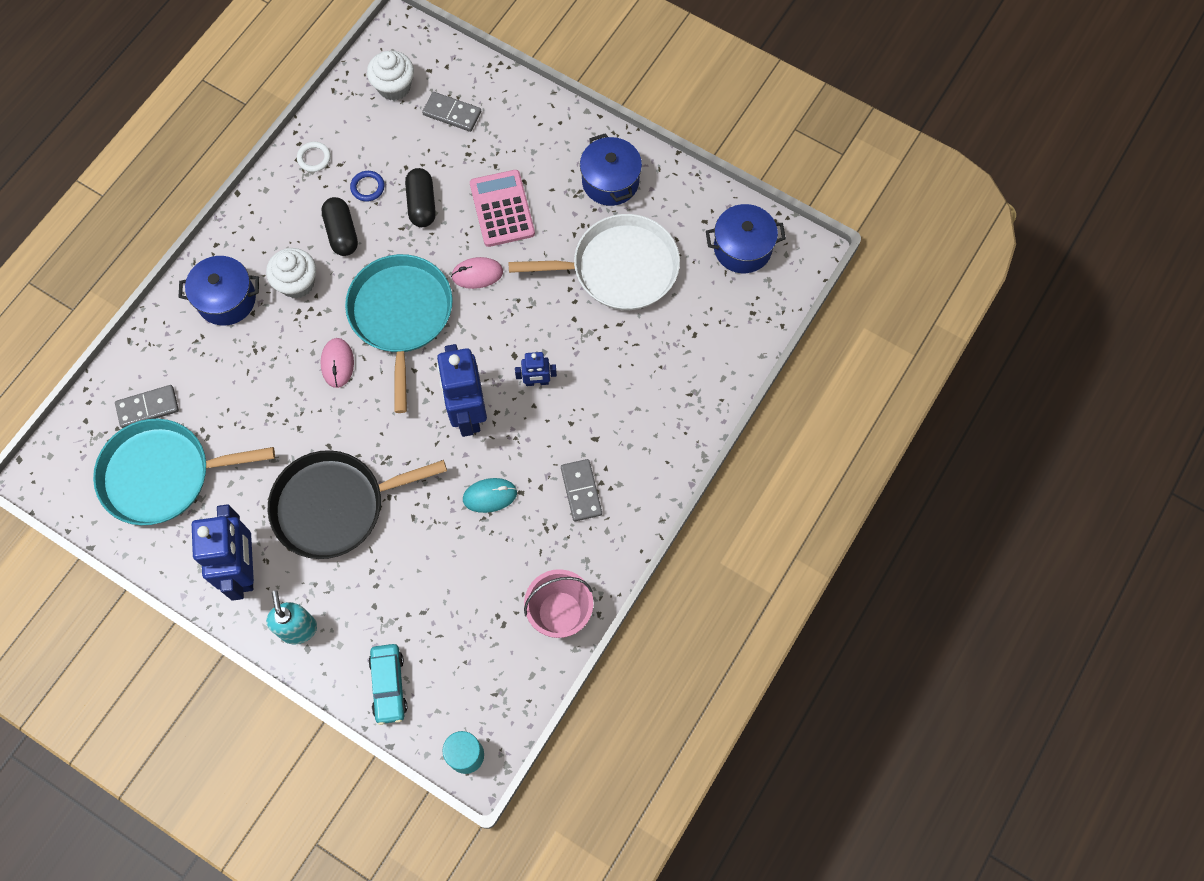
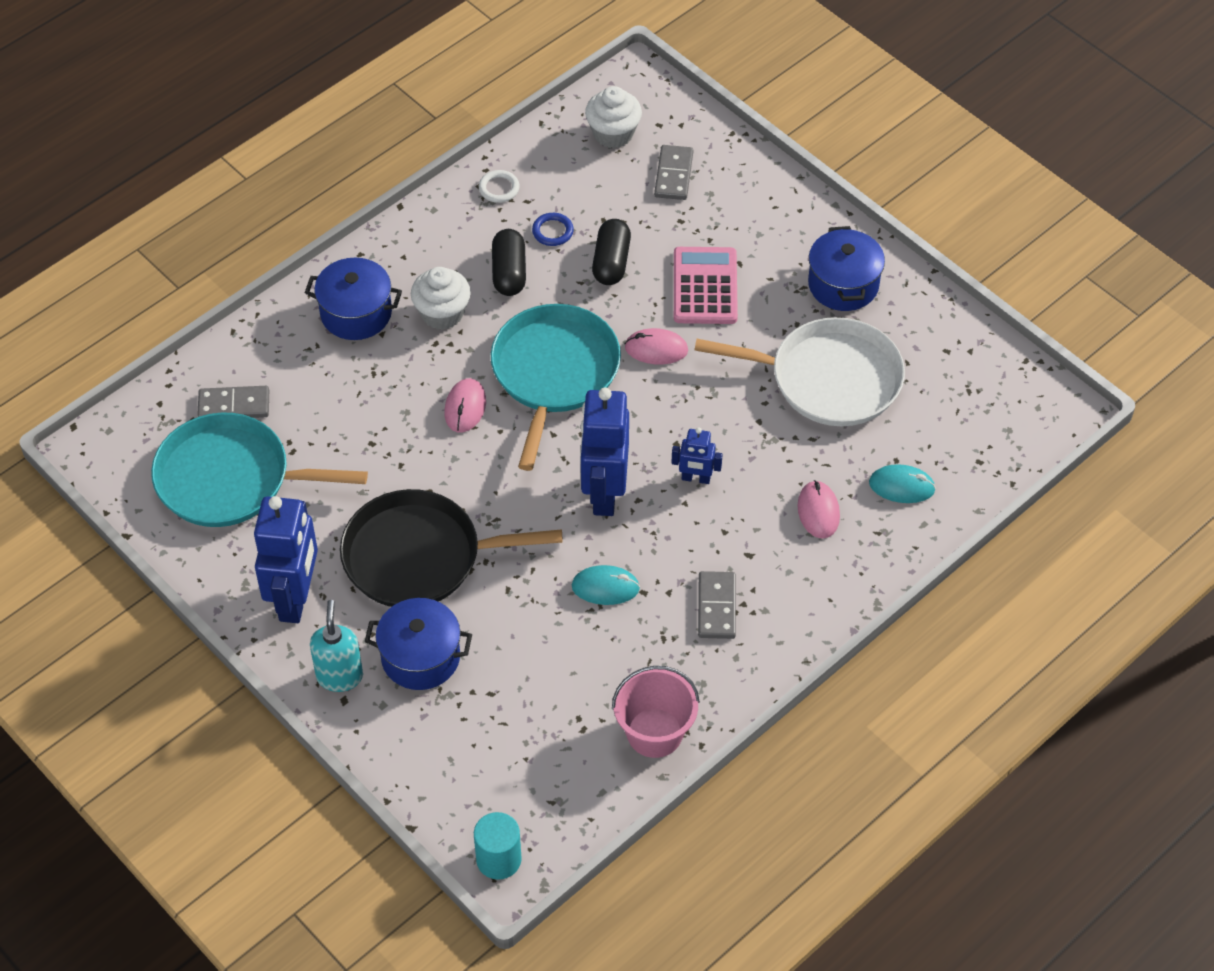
camera: 15 degrees right, 15 degrees down
turquoise car [368,644,407,725] -> none
grey domino [422,92,481,132] -> grey domino turned 60 degrees clockwise [654,145,693,200]
blue pot [706,204,786,273] -> blue pot moved to [365,598,472,690]
none -> pink mouse [797,480,840,539]
none -> turquoise mouse [869,464,936,503]

